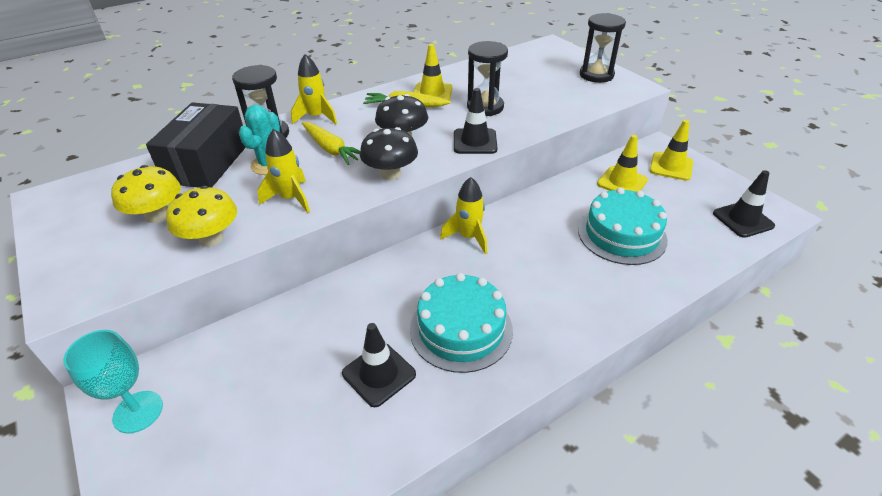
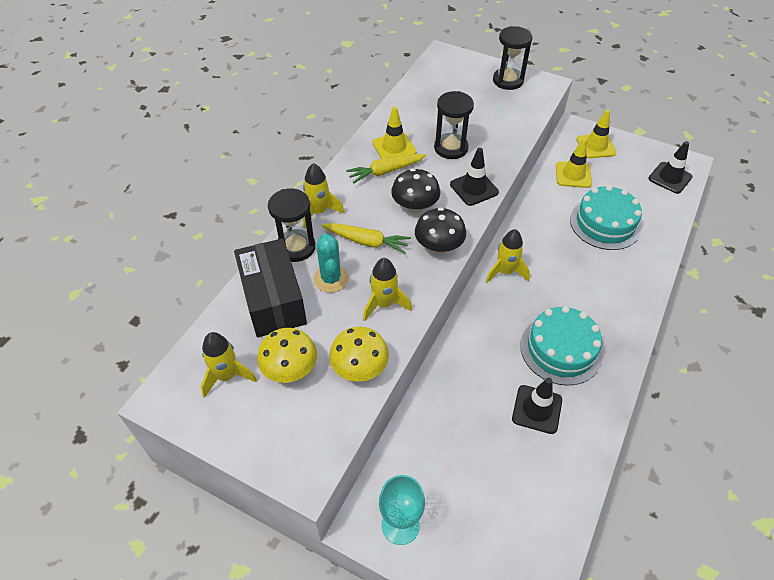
camera: 30 degrees left, 10 degrees up
none -> yellow rocket [201,332,257,398]

